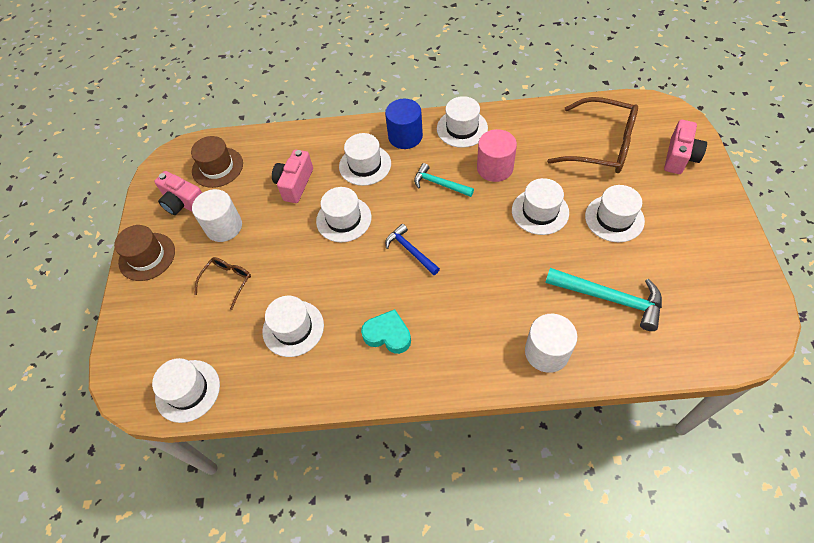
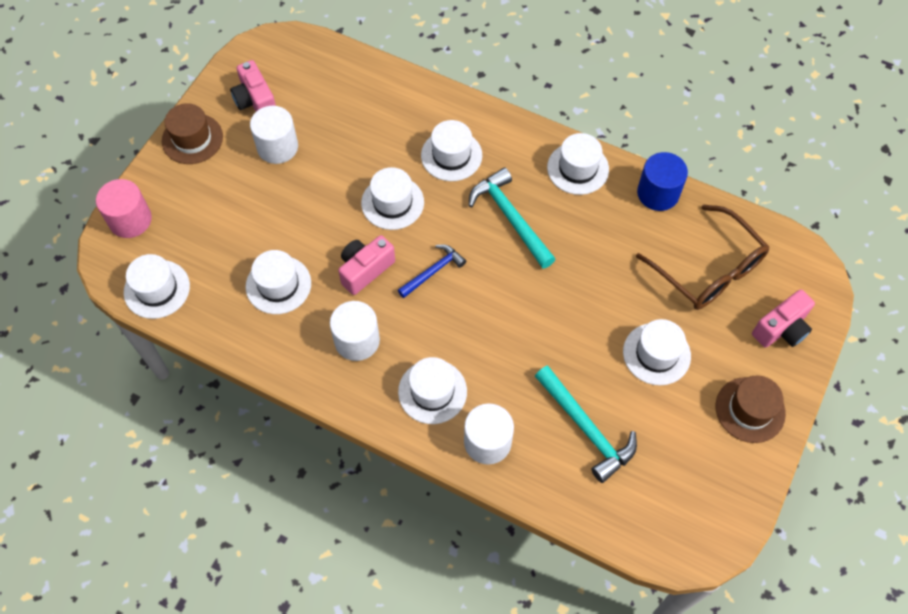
camera: 25 degrees right, 5 degrees up
brown hat [191,136,243,188] -> brown hat moved to [716,376,786,443]
brown glasses [194,257,251,310] -> none
pink camera [272,150,313,203] -> pink camera moved to [338,235,395,295]
turquoise heart [361,309,411,354] -> white cylinder [330,301,380,361]
blue cylinder [385,99,423,149] -> blue cylinder moved to [637,152,688,211]
blue hammer [385,224,440,275] -> blue hammer turned 60 degrees clockwise [398,244,466,298]
turquoise hammer [414,163,474,197] -> turquoise hammer [469,168,556,269], size x1.61
pink cylinder [477,129,517,182] -> pink cylinder moved to [96,179,152,238]
white hat [512,178,569,235] -> white hat moved to [398,357,467,424]

